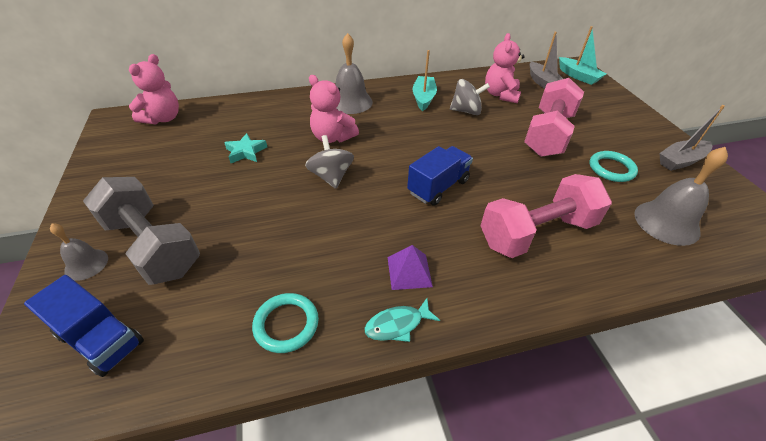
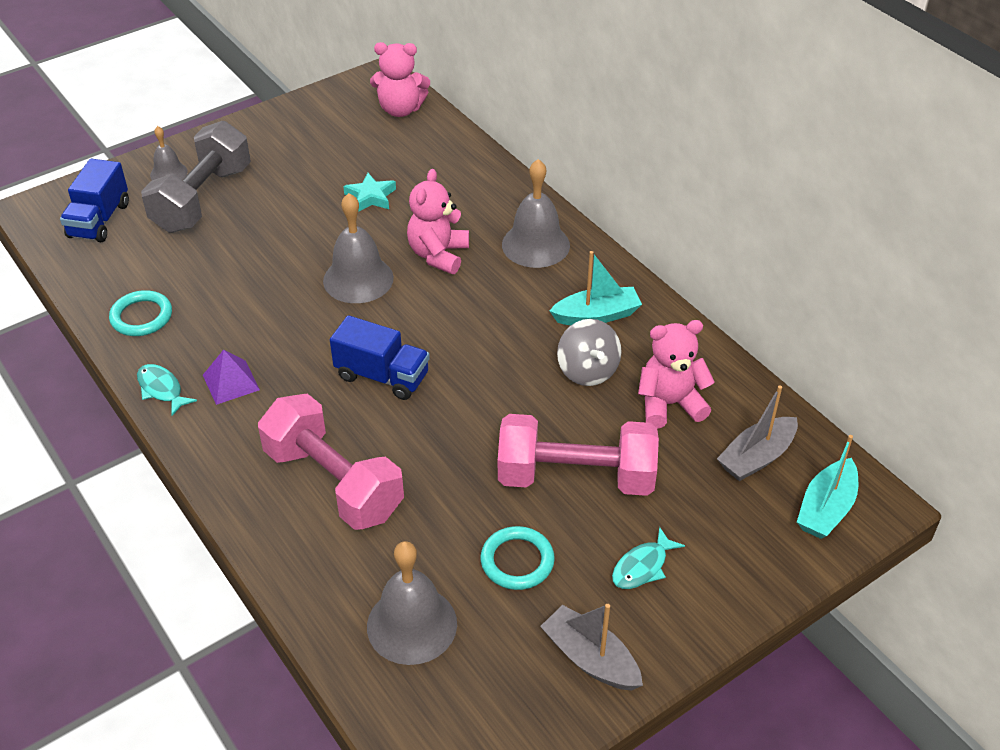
camera: 70 degrees right, 0 degrees up
grey spinning top [305,135,354,189] -> grey bell [323,193,394,303]
none -> turquoise fish [612,527,685,589]

